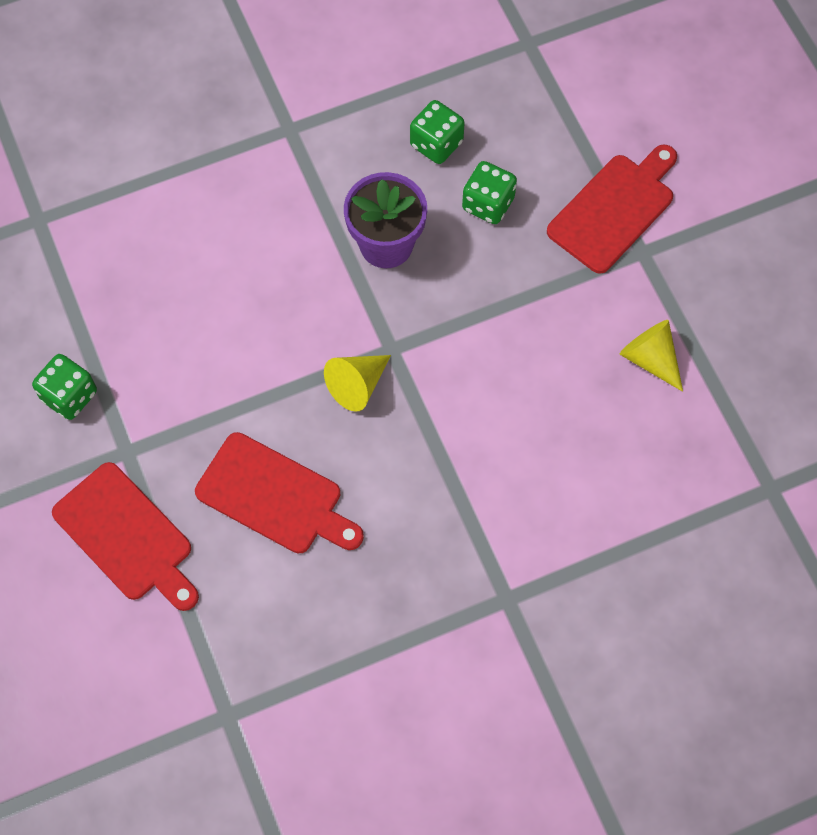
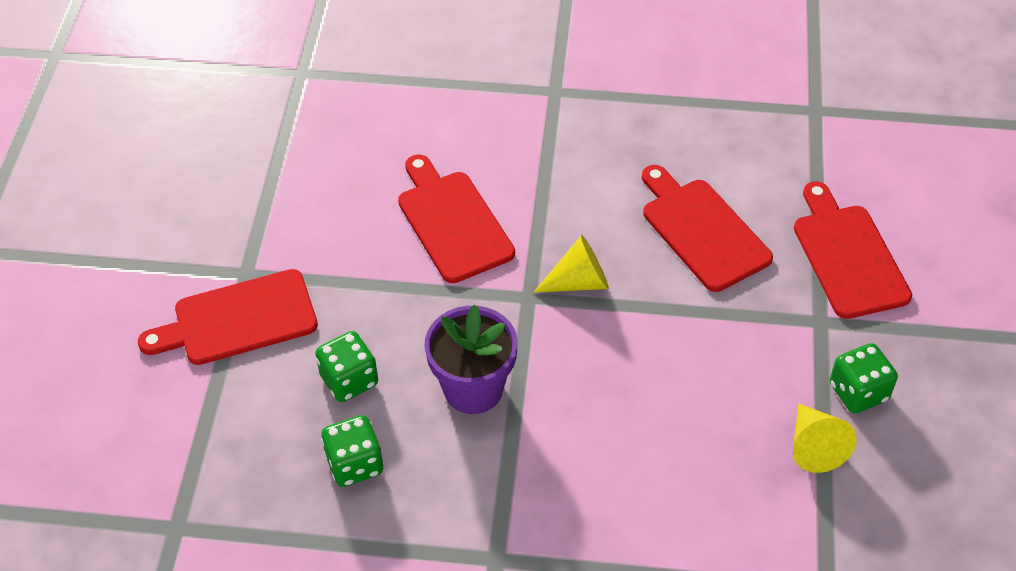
camera: 150 degrees left, 15 degrees down
yellow cone [620,320,683,392] -> yellow cone moved to [793,404,857,473]
none -> red cutting board [398,155,515,283]

